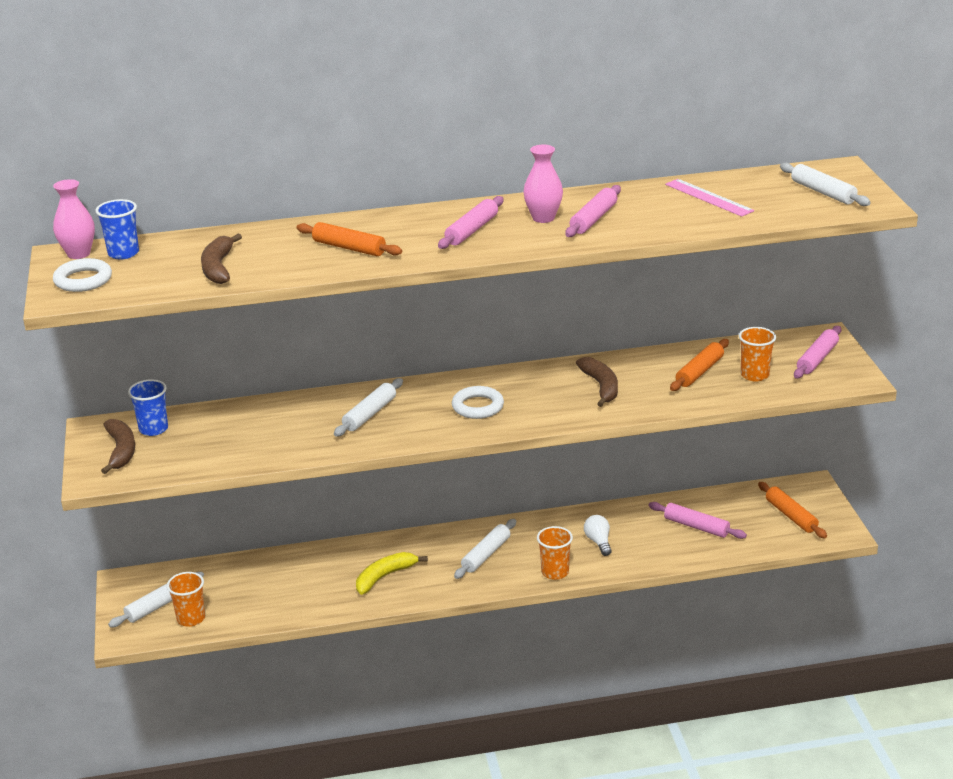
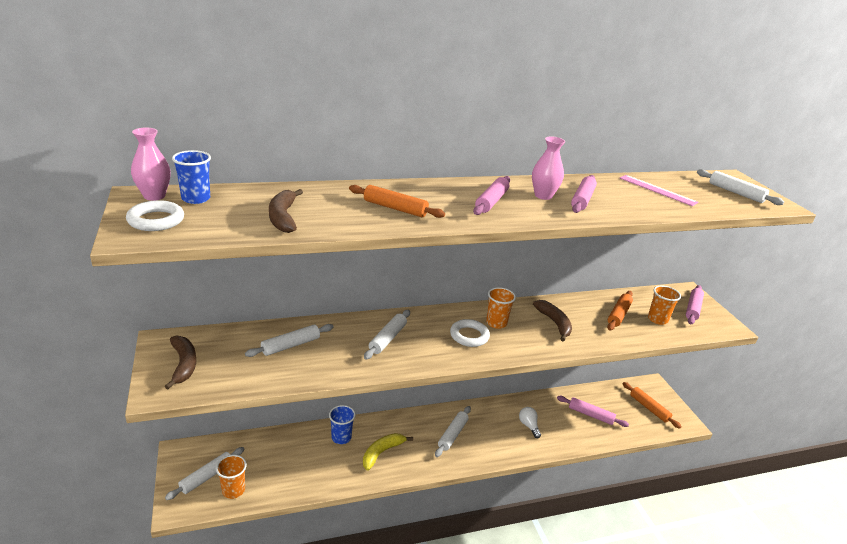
camera: 10 degrees left, 0 degrees up
blue cup [128,379,168,436] -> blue cup moved to [329,405,356,444]
orange cup [537,526,573,580] -> orange cup moved to [486,287,516,329]
none -> white rolling pin [245,324,334,357]

